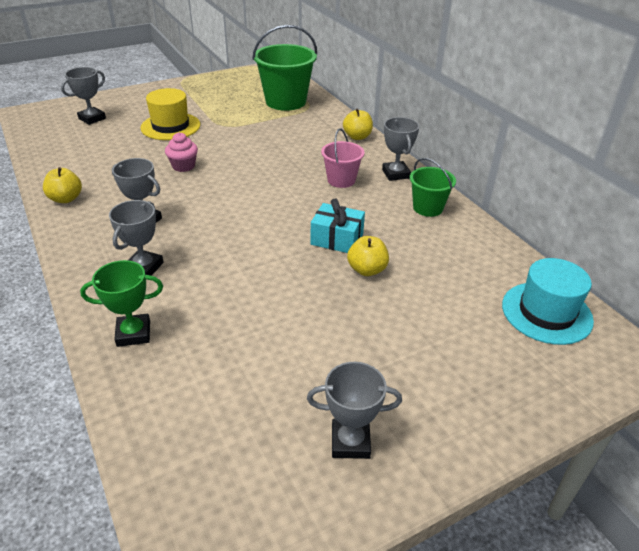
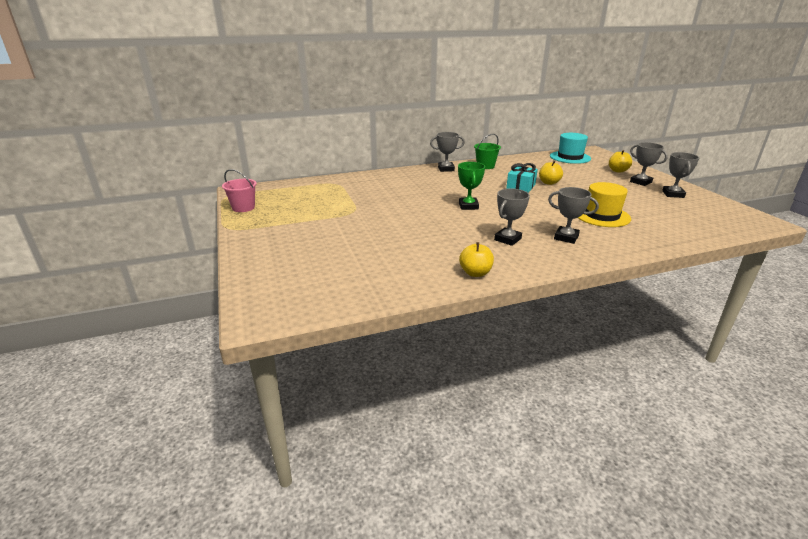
camera: 80 degrees left, 10 degrees down
grey trophy [61,67,106,125] -> grey trophy moved to [630,142,668,186]
green trophy [80,260,163,347] -> green trophy moved to [458,162,485,210]
yellow hat [140,88,200,140] -> yellow hat moved to [578,182,631,227]
pink cupcake [165,132,198,172] -> none
green bucket [252,25,317,111] -> none
pink bucket [321,129,365,188] -> pink bucket moved to [222,169,257,212]
yellow apple [343,109,373,140] -> yellow apple moved to [609,150,632,173]

